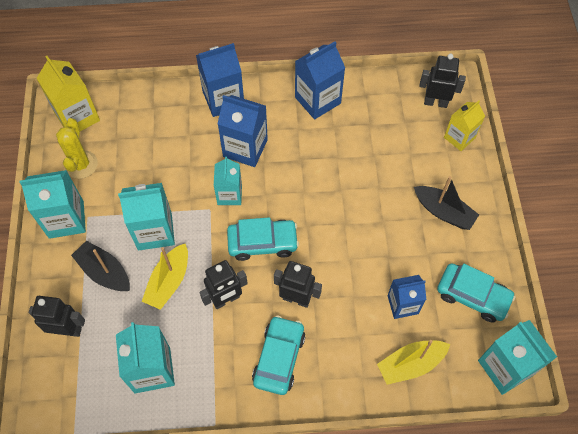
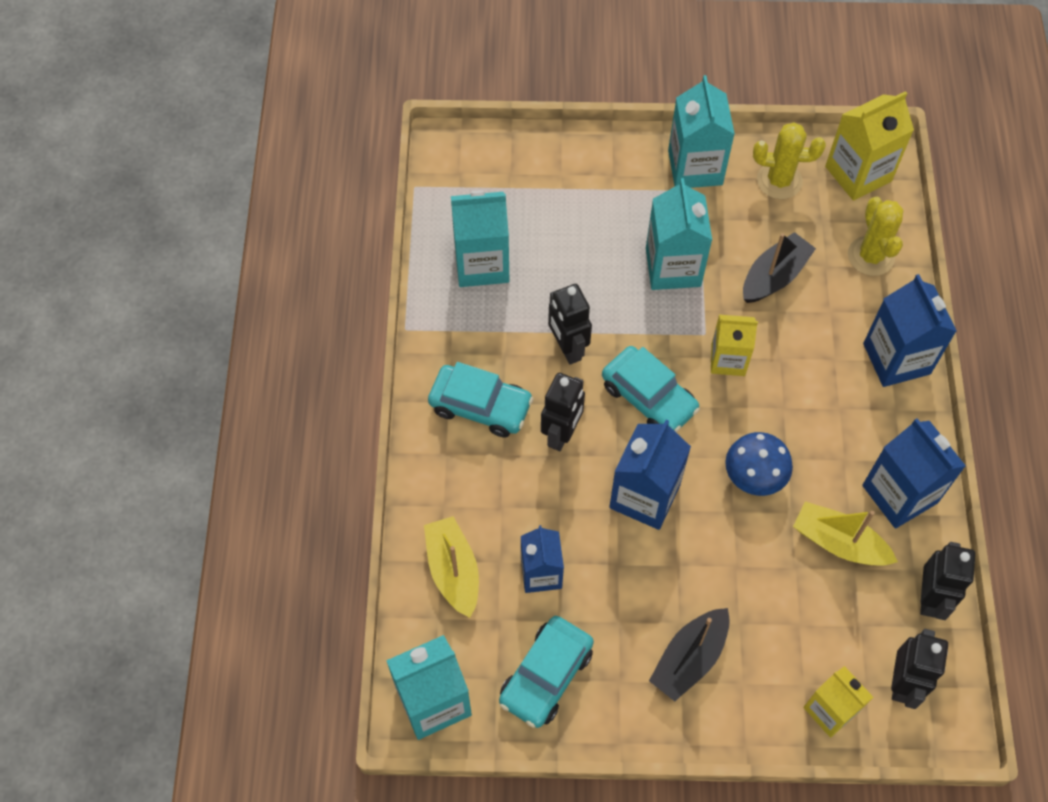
camera: 95 degrees right, 0 degrees up
black robot [29,296,85,337] -> black robot moved to [920,542,975,620]
black boat [71,241,130,291] -> black boat moved to [743,232,816,303]
yellow boat [141,244,188,310] -> yellow boat moved to [793,501,898,565]
turquoise carton [214,156,242,205] -> yellow carton [711,315,758,376]
blue carton [218,95,268,167] -> blue carton moved to [609,420,691,530]
turquoise car [227,217,299,261] -> turquoise car turned 45 degrees counterclockwise [602,346,700,432]
none -> blue mushroom [725,432,793,496]
none -> yellow cactus [848,197,903,276]

